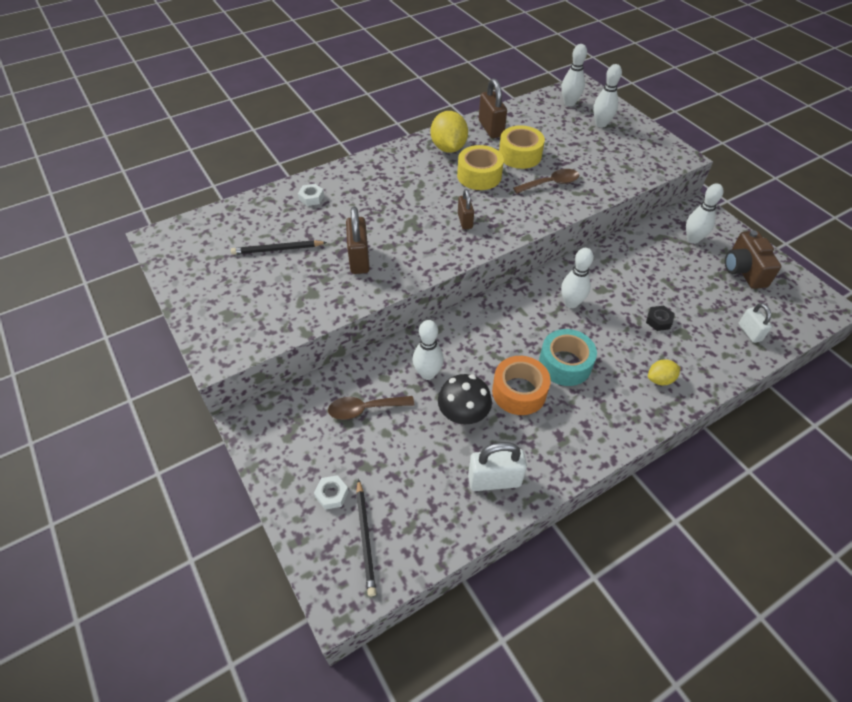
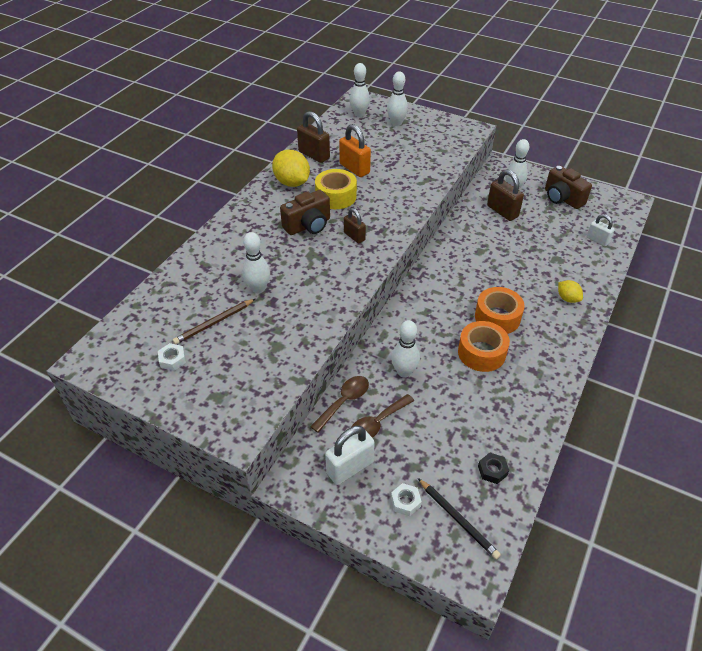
camera: 30 degrees left, 5 degrees down
black pencil [231,240,327,255] -> brown pencil [172,299,255,344]
white nut [298,184,324,206] -> white nut moved to [158,343,186,371]
brown padlock [346,206,370,274] -> brown padlock moved to [487,169,524,221]
black mushroom [438,374,492,424] -> none
white padlock [468,442,527,491] -> white padlock moved to [325,426,375,485]
yellow tape [499,125,545,169] -> orange padlock [339,124,371,177]
brown spoon [513,169,579,194] -> brown spoon moved to [310,376,369,433]
turquoise tape [539,329,597,386] -> orange tape [475,287,525,334]
white bowling pin [561,248,594,308] -> white bowling pin moved to [242,232,270,293]
black nut [646,306,675,331] -> black nut moved to [478,453,509,484]
yellow lemon [648,359,681,385] -> yellow lemon turned 75 degrees counterclockwise [558,280,583,303]
none -> brown camera [280,190,330,235]

